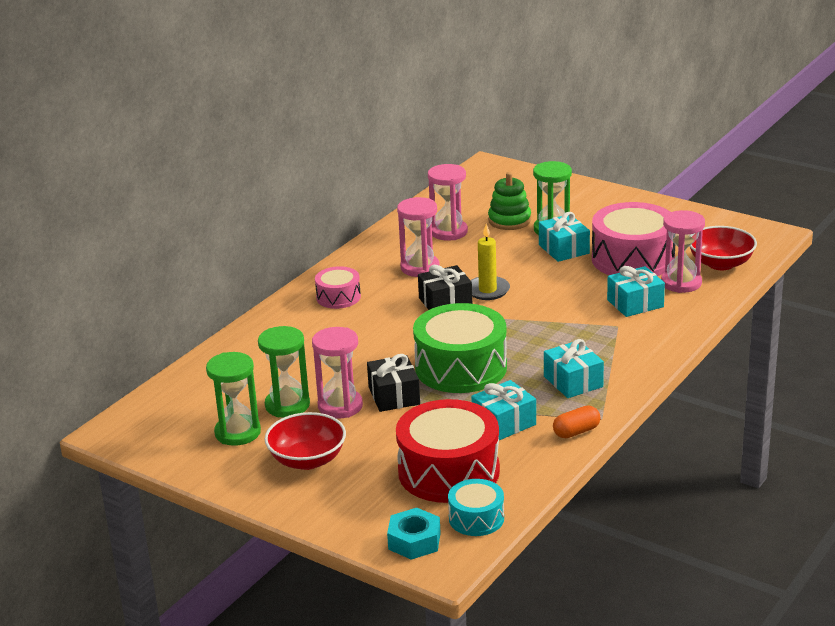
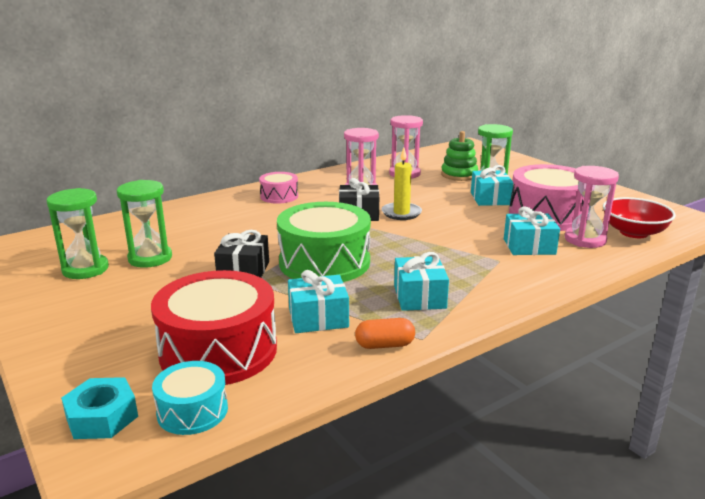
camera: 20 degrees right, 5 degrees down
red bowl [265,412,346,470] -> none
pink hourglass [312,327,363,419] -> none

